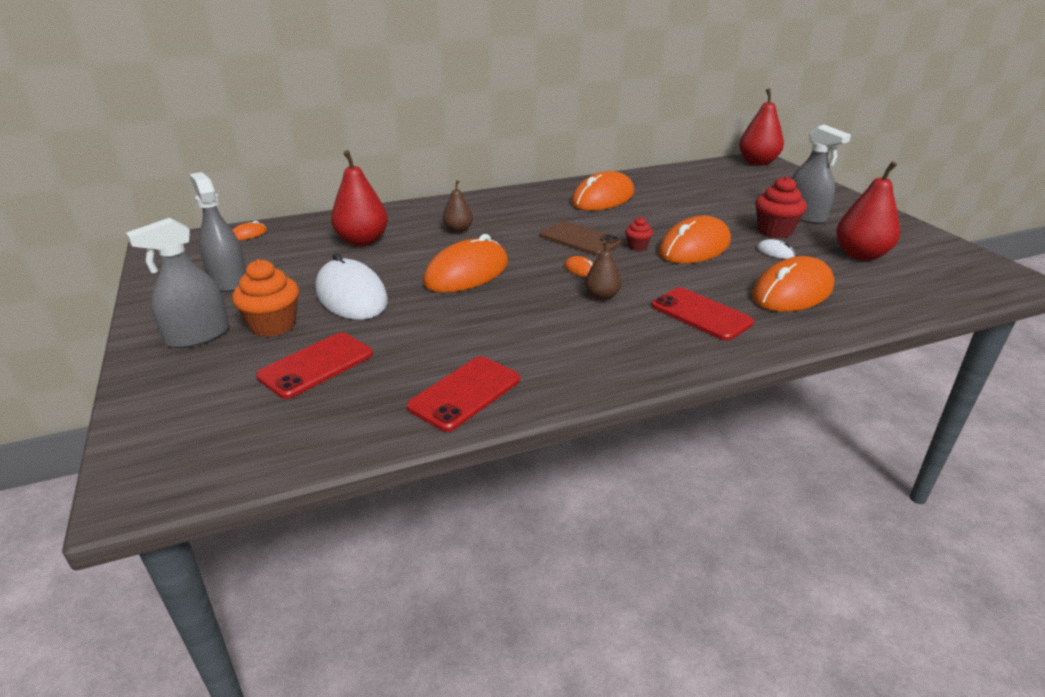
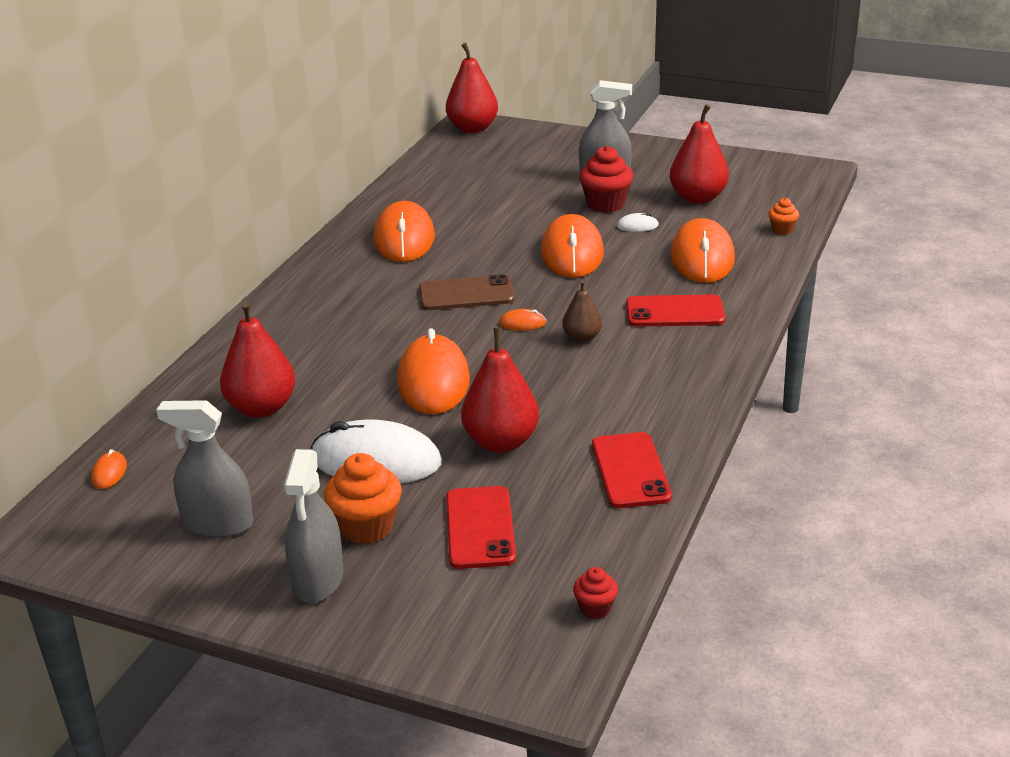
camera: 45 degrees left, 0 degrees up
brown pear [443,180,473,233] -> none
red cupcake [625,217,653,251] -> red cupcake moved to [573,567,618,619]
none -> red pear [461,327,539,453]
none -> orange cupcake [768,198,799,235]

